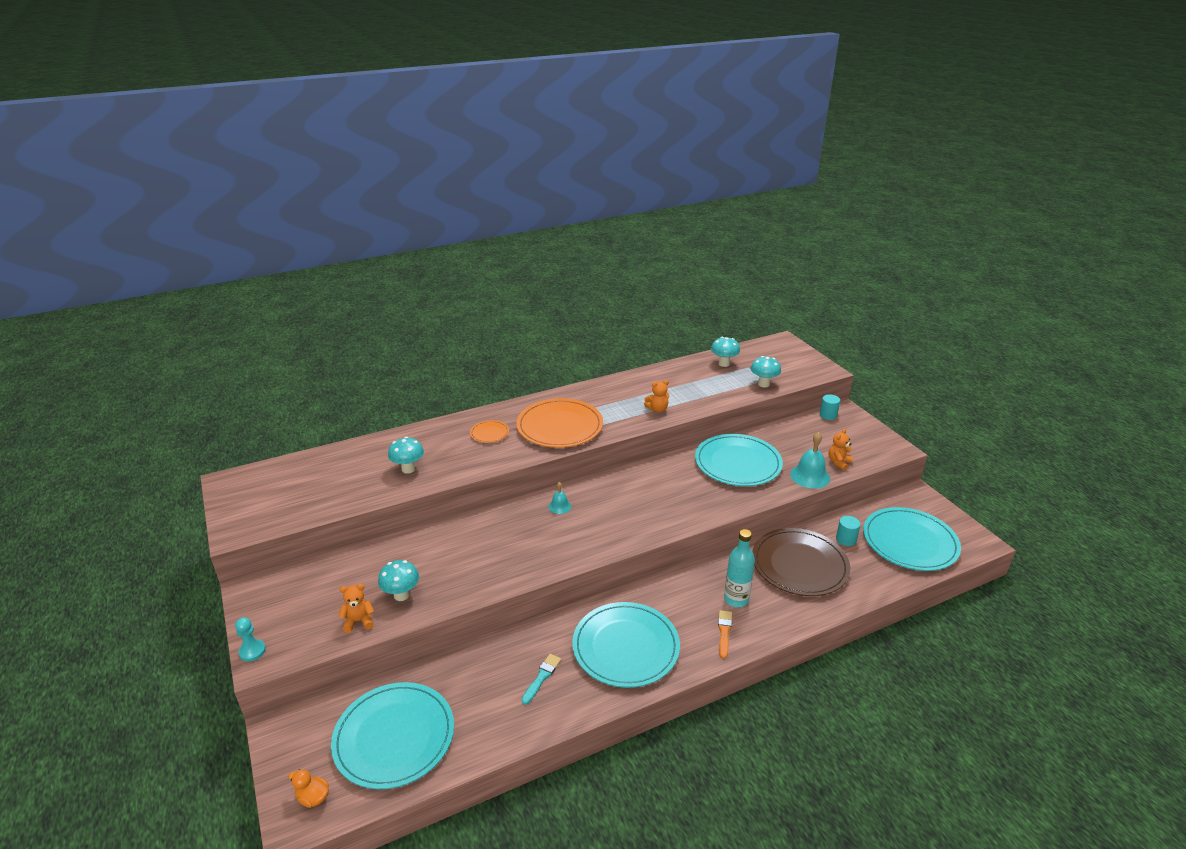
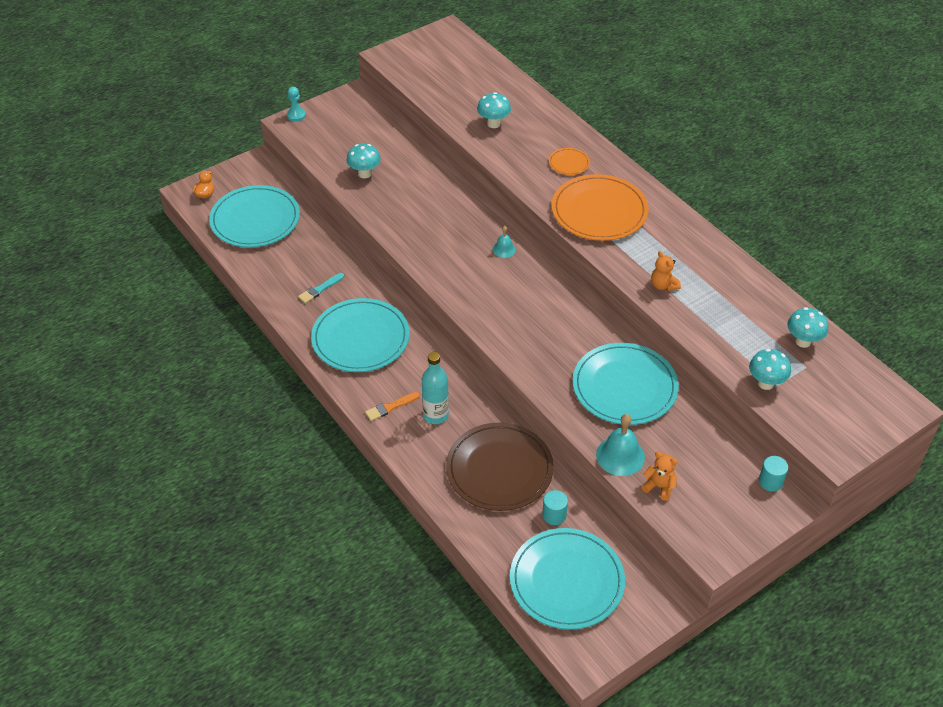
camera: 80 degrees right, 15 degrees up
orange teddy bear [339,584,374,633] -> none
turquoise brush [522,654,561,705] -> turquoise brush turned 120 degrees clockwise [298,273,344,303]
orange brush [718,610,732,659] -> orange brush turned 150 degrees clockwise [365,392,420,421]

